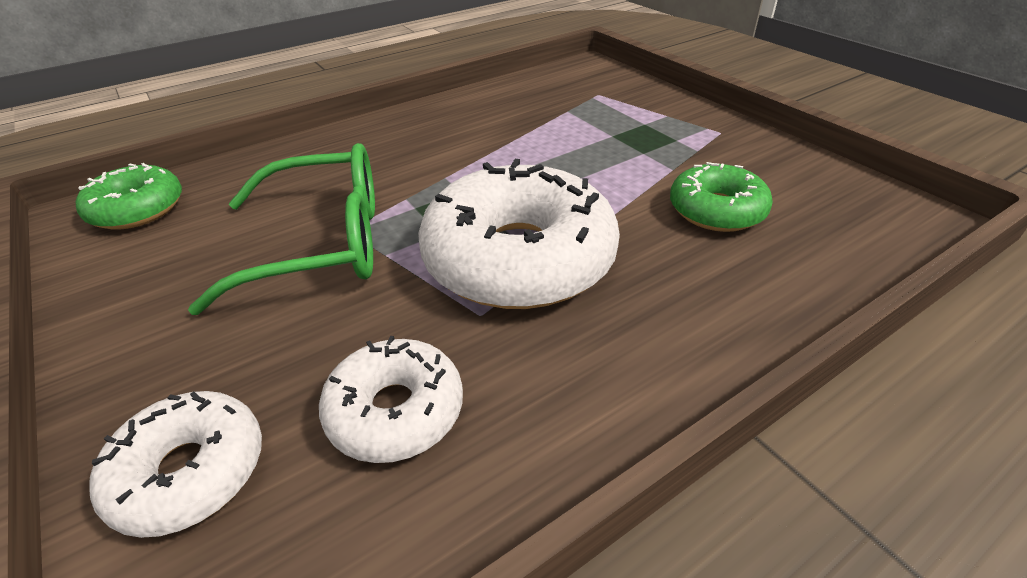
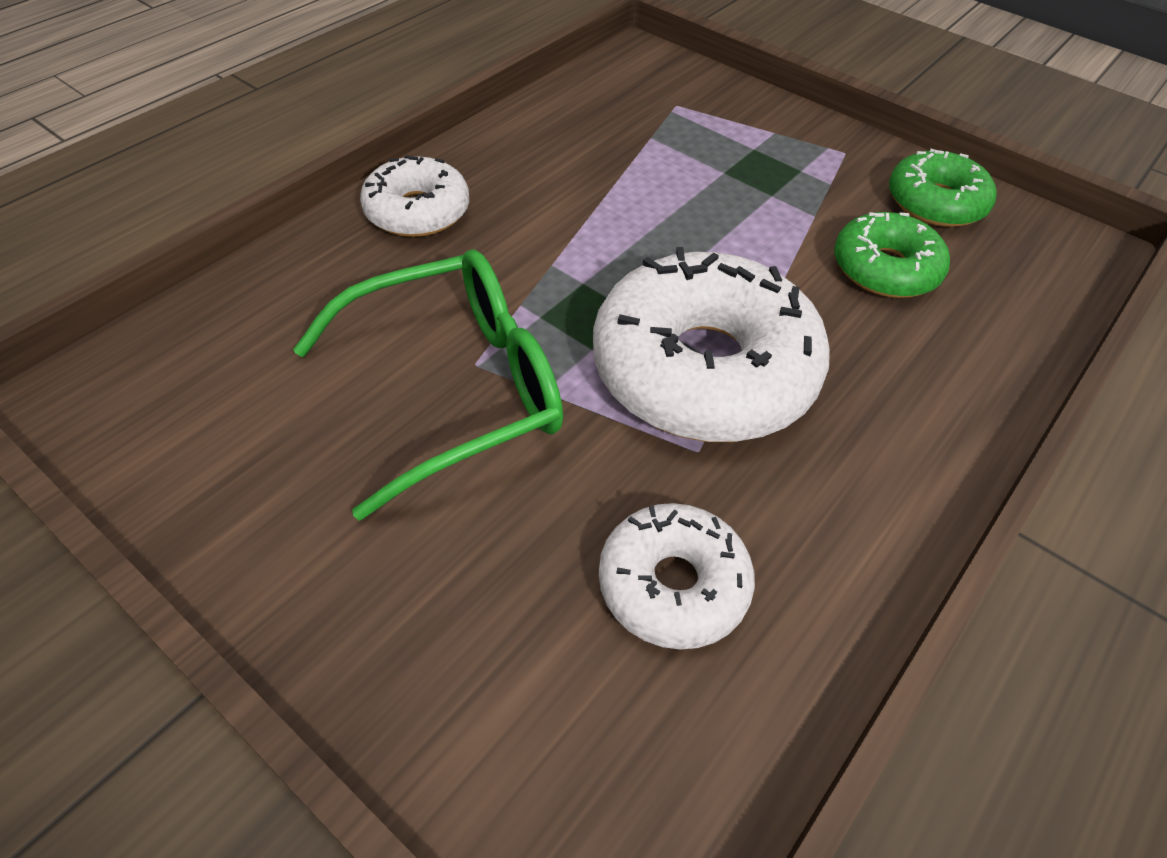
camera: 20 degrees left, 10 degrees up
green donut [76,163,182,230] -> green donut moved to [889,149,996,227]
white donut [89,391,262,538] -> white donut moved to [360,155,469,237]

